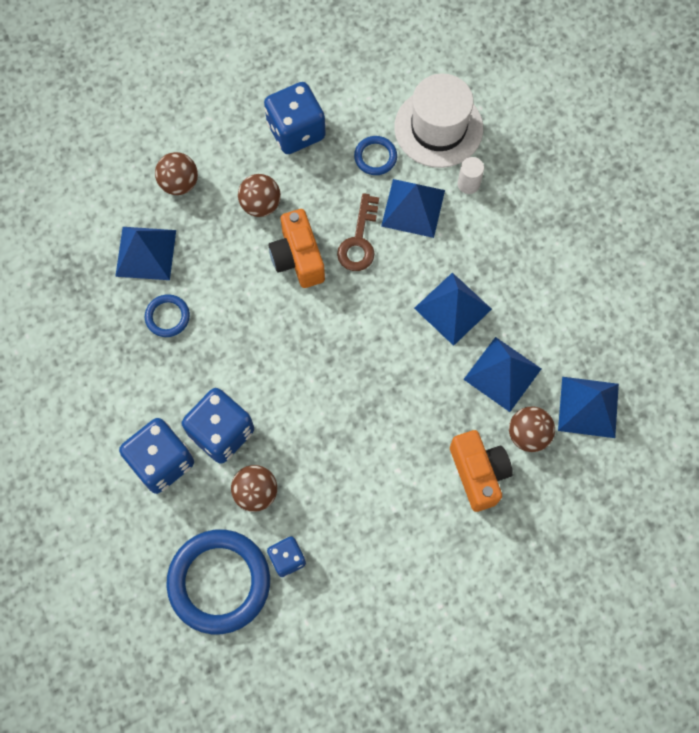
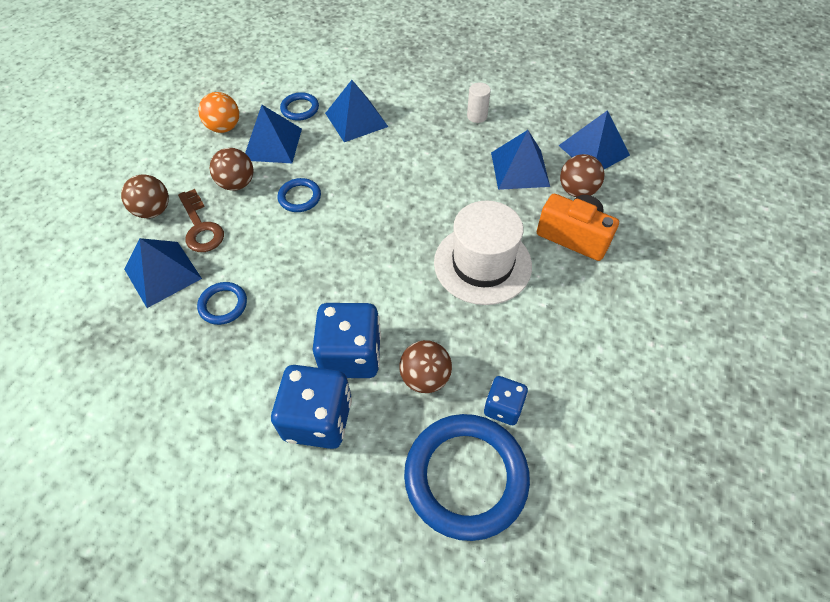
camera: 40 degrees left, 15 degrees down
blue dice [264,82,326,154] -> orange ball [198,92,239,133]
orange camera [268,209,325,288] -> blue ring [278,178,321,212]
brown key [337,193,379,271] -> brown key moved to [178,189,224,252]
white hat [394,74,483,168] -> white hat moved to [434,201,532,305]
blue pyramid [414,272,492,346] -> blue pyramid moved to [245,105,302,163]
white cylinder [458,157,484,194] -> white cylinder moved to [467,82,491,123]

